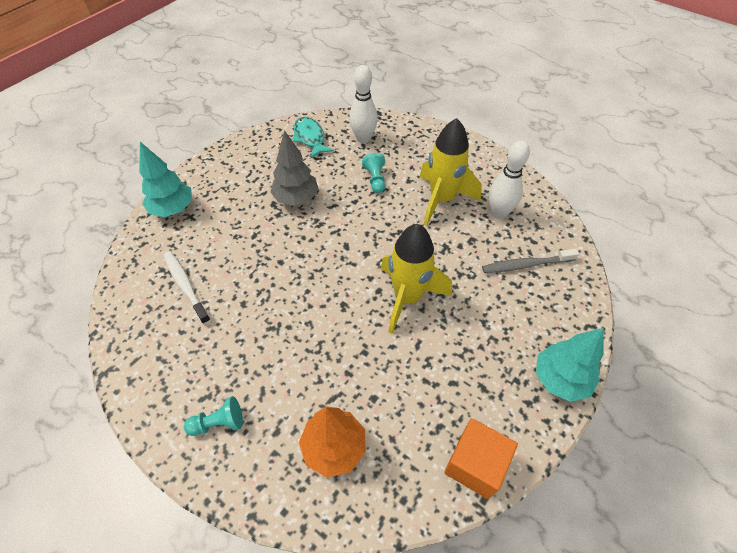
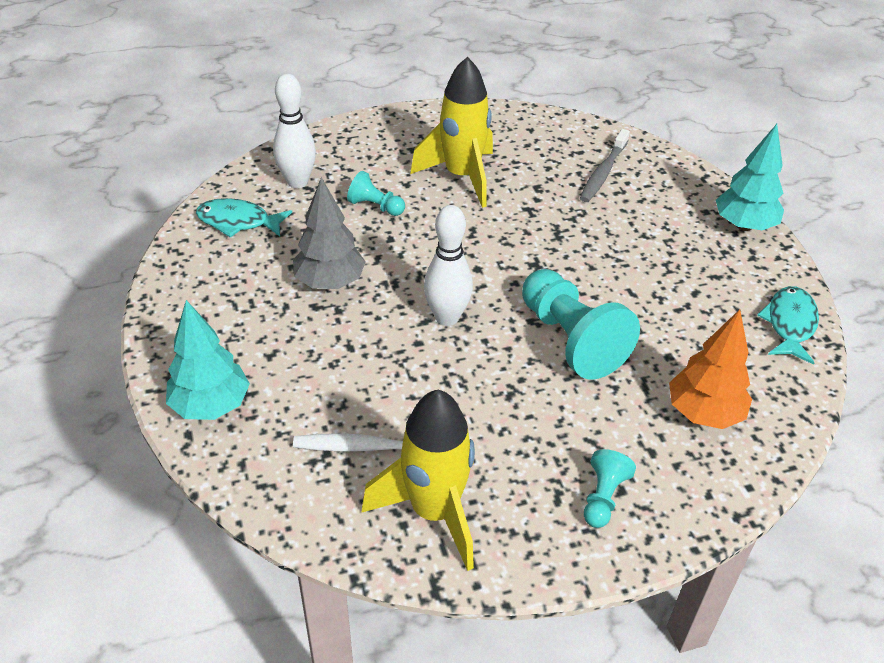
camera: 55 degrees left, 10 degrees down
yellow rocket [381,224,452,334] -> yellow rocket moved to [361,390,475,571]
orange cube [444,418,518,499] -> turquoise fish [757,286,819,365]
white bowling pin [489,141,530,219] -> white bowling pin moved to [424,205,473,326]
none -> turquoise pawn [522,269,640,379]

